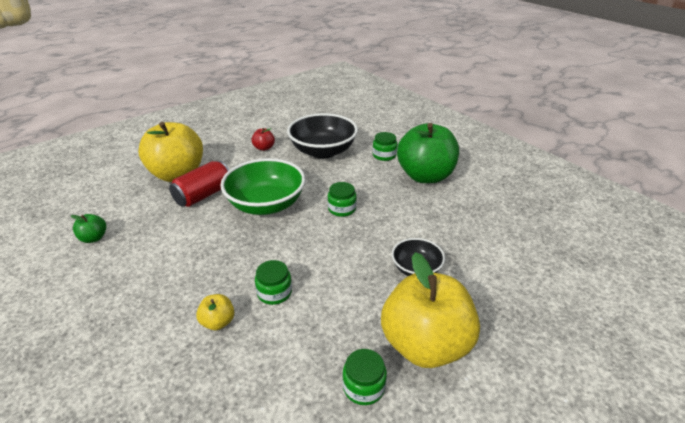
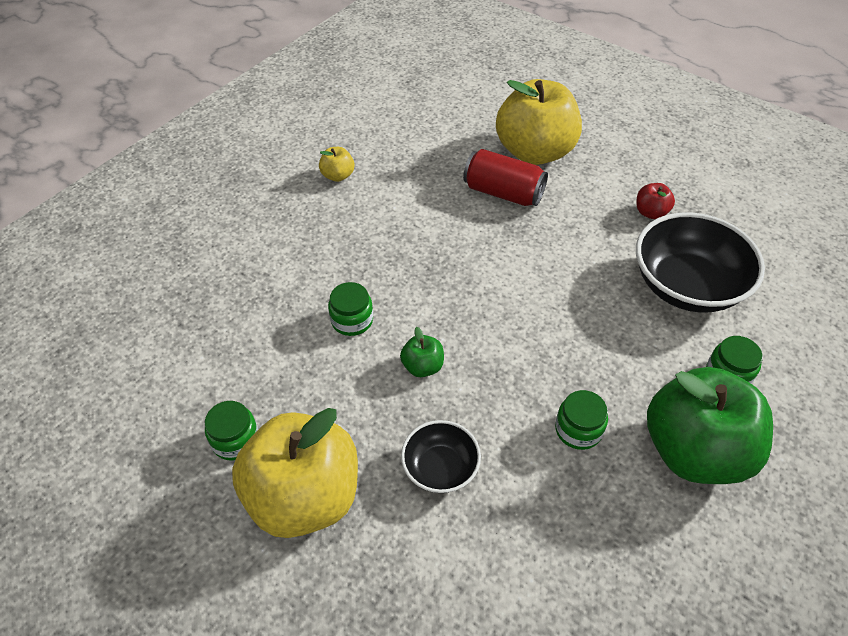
camera: 75 degrees right, 15 degrees up
green apple [71,214,106,243] -> green apple moved to [400,327,444,377]
yellow apple [196,294,234,330] -> yellow apple moved to [319,147,354,182]
green bowl [220,158,306,215] -> none
green jar [328,182,357,217] -> green jar moved to [555,390,608,450]

